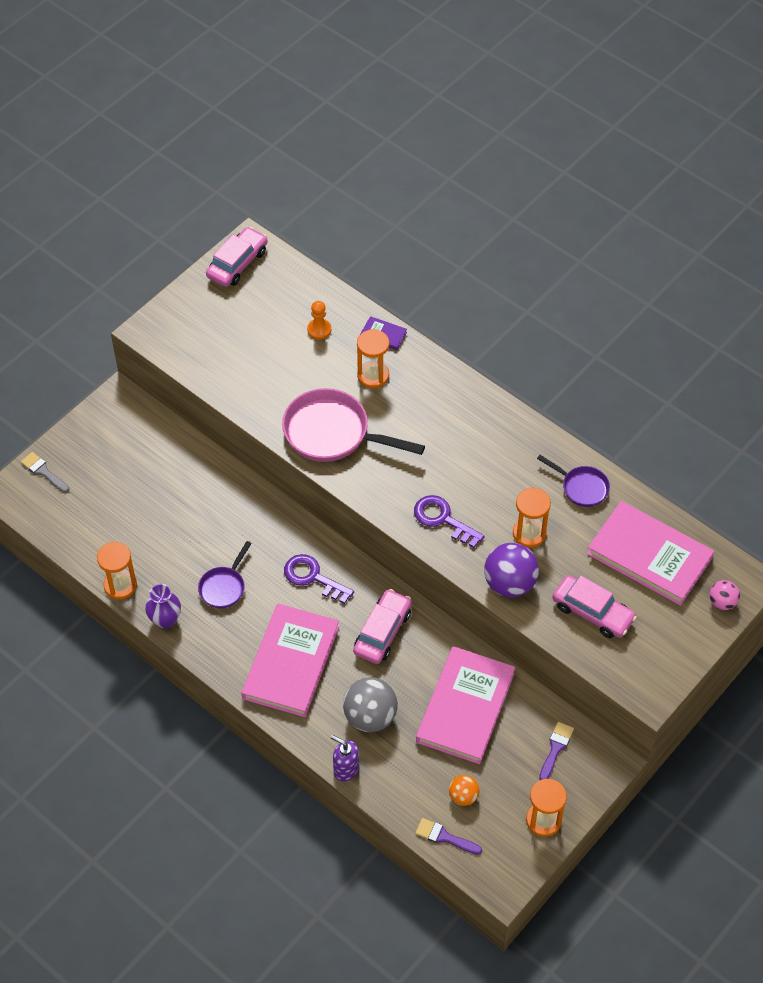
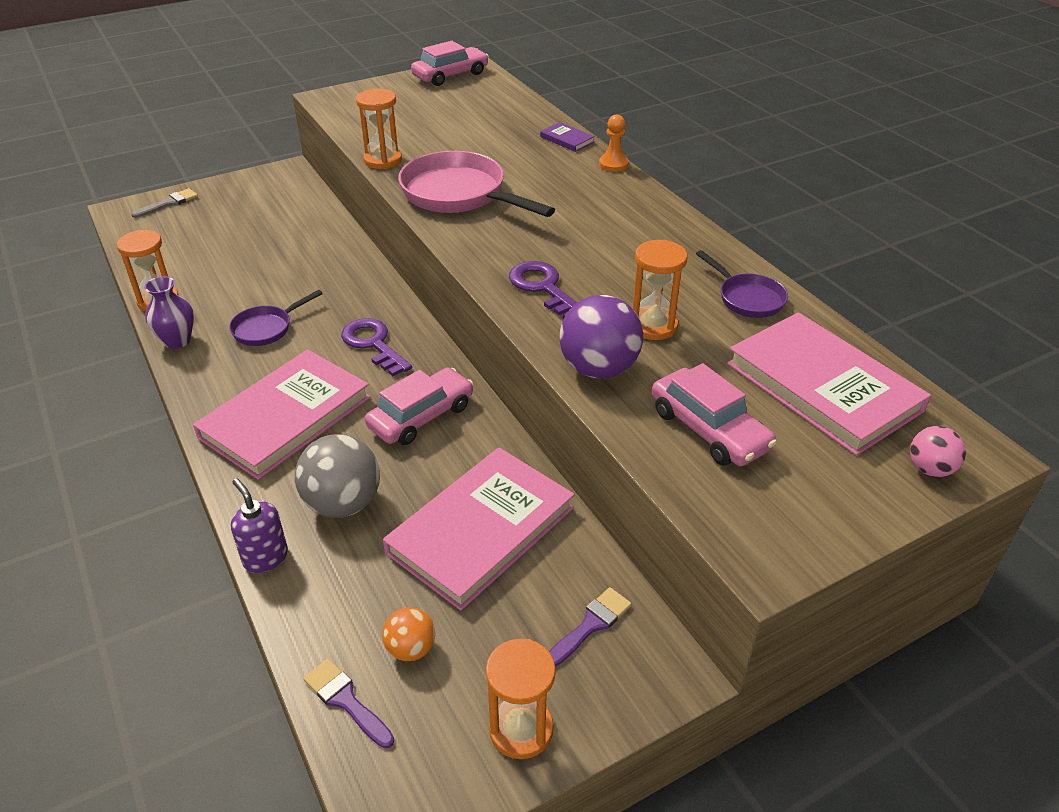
camera: 20 degrees right, 15 degrees down
grey brush [21,452,69,493] -> grey brush turned 75 degrees clockwise [131,188,198,218]
orange pawn [307,301,331,340] -> orange pawn moved to [599,115,629,171]
orange hourglass [357,329,390,388] -> orange hourglass moved to [356,89,402,169]

